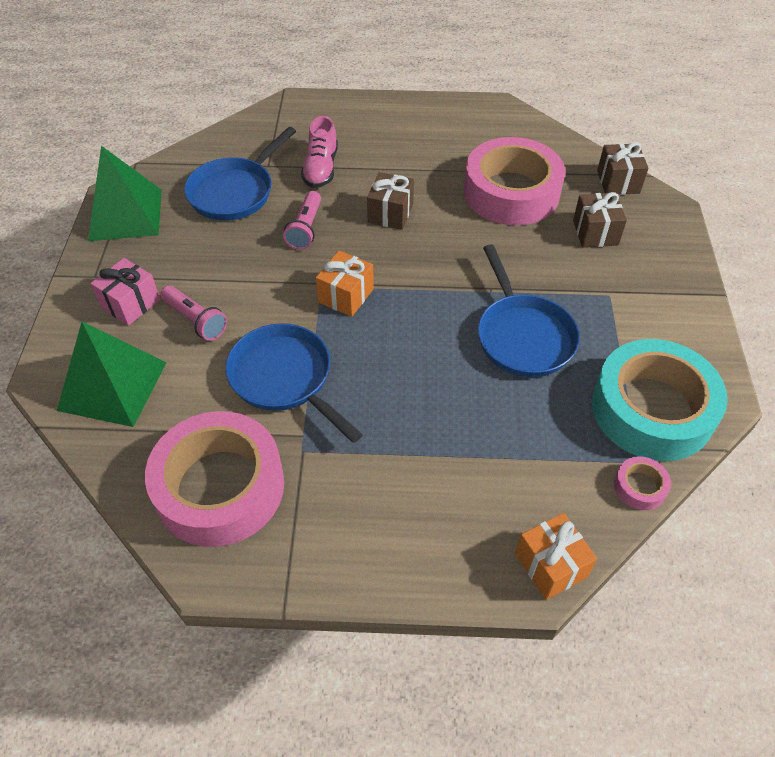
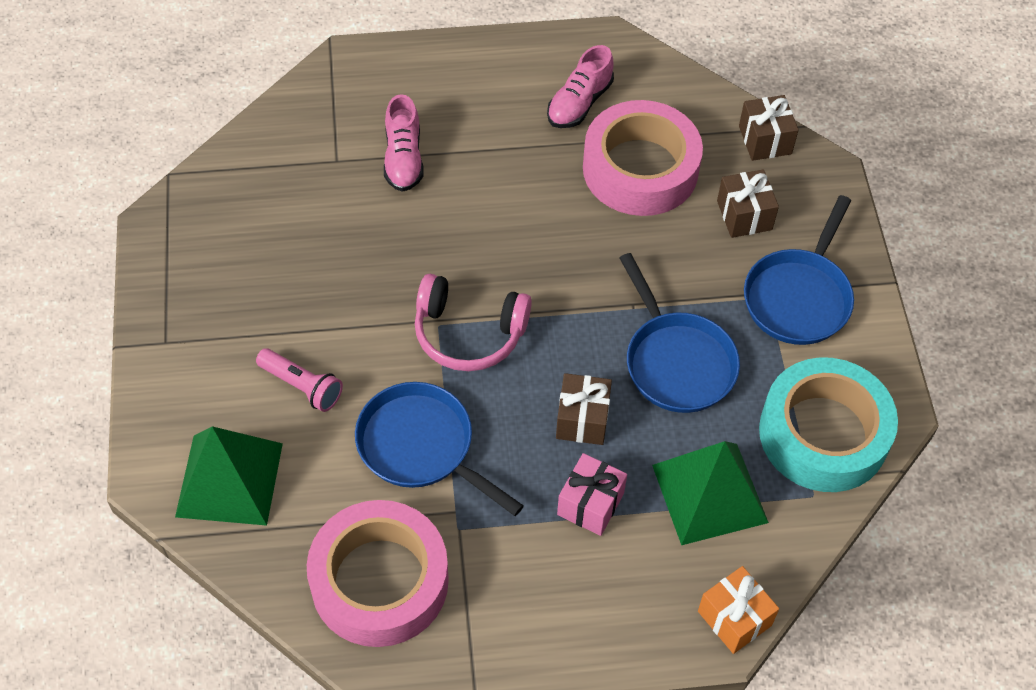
camera: 10 degrees left, 5 degrees up
green pyramid [88,146,162,241] -> green pyramid moved to [652,441,769,545]
pink gift [90,258,160,326] -> pink gift moved to [557,453,627,536]
blue pan [184,127,296,220] -> blue pan moved to [744,195,854,345]
pink flashlight [283,191,321,250] -> none
orange gift [316,251,374,317] -> pink headphones [415,274,532,371]
brown gift [367,172,414,230] -> brown gift moved to [556,373,612,445]
pink tape [614,456,671,510] -> none
none -> pink shoe [547,45,614,128]

